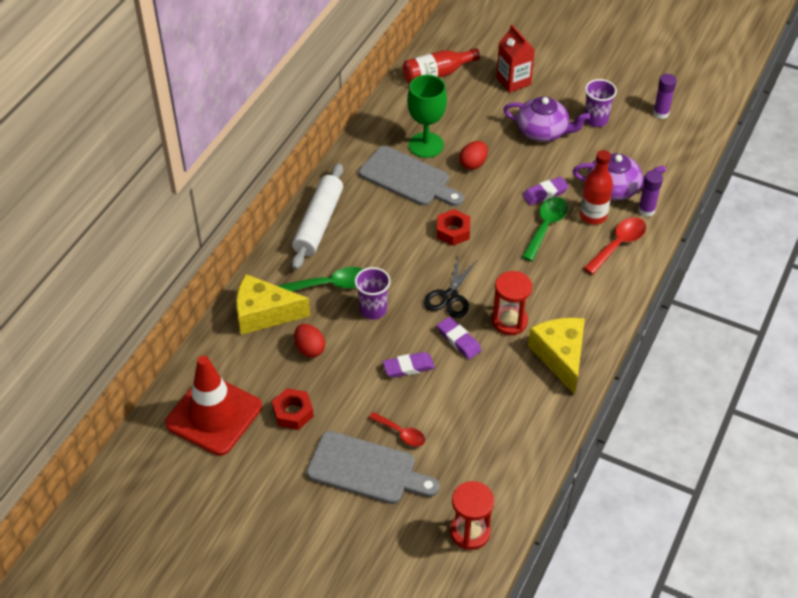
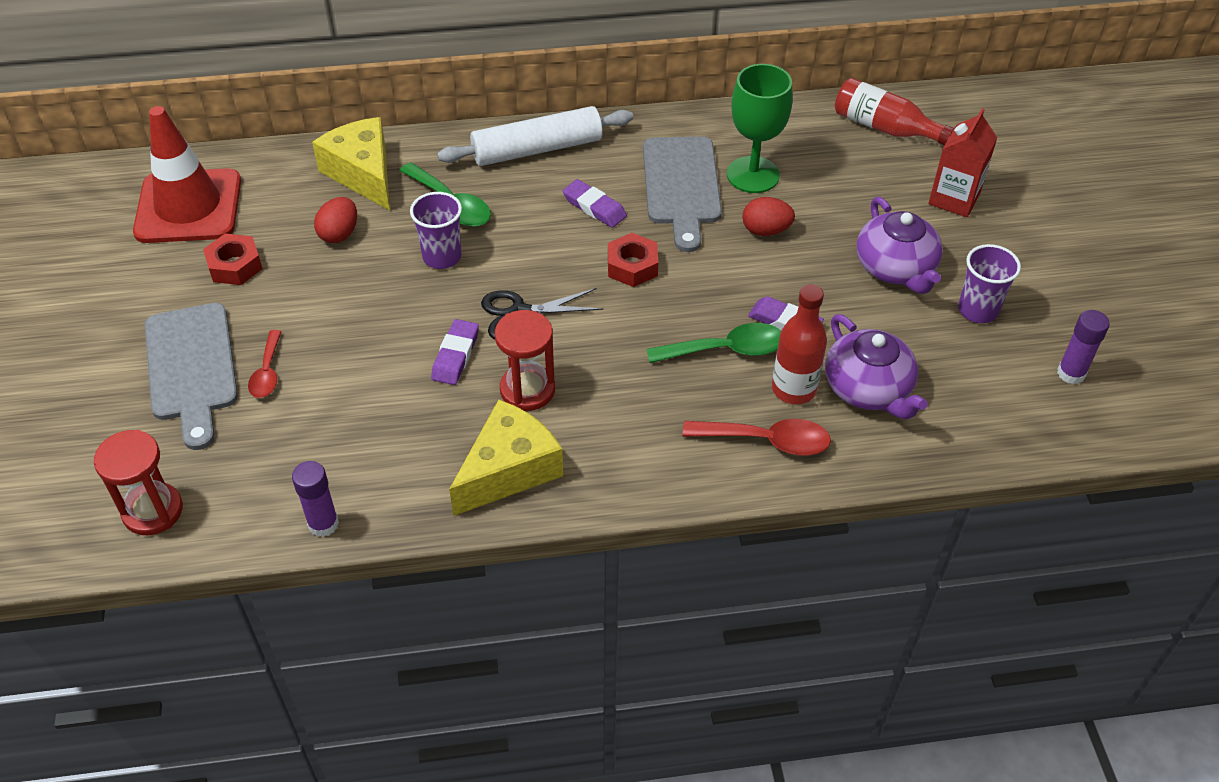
camera: 55 degrees right, 0 degrees up
purple eraser [383,352,435,378] -> purple eraser moved to [563,179,627,228]
purple glue stick [638,170,663,217] -> purple glue stick moved to [292,461,339,537]

